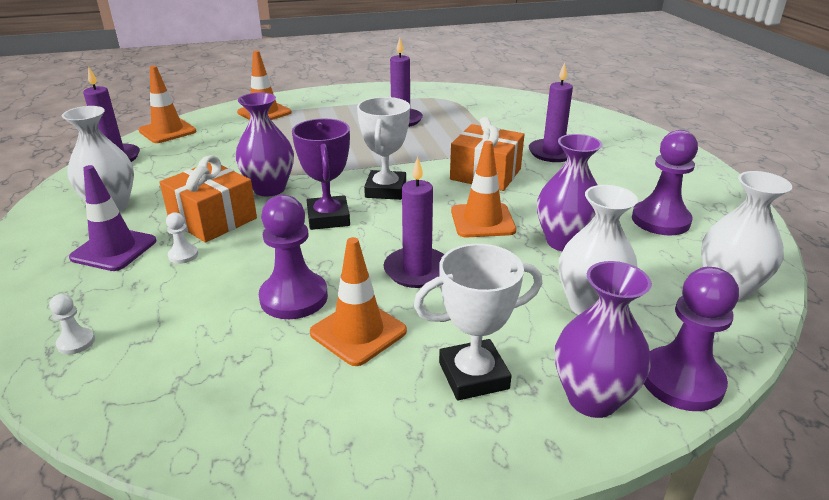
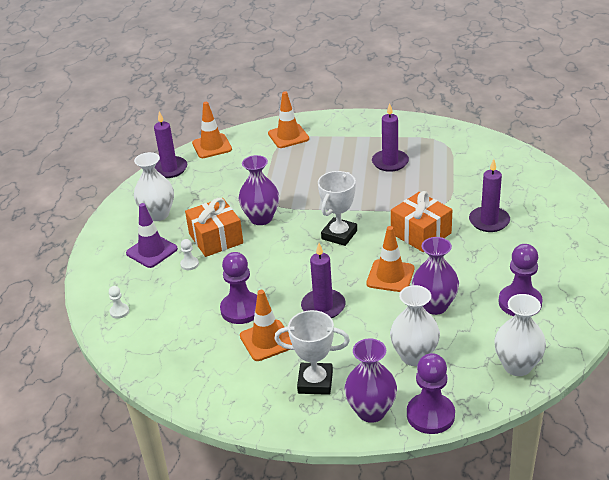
camera: 25 degrees right, 5 degrees up
purple trophy [292,119,350,230] -> none

